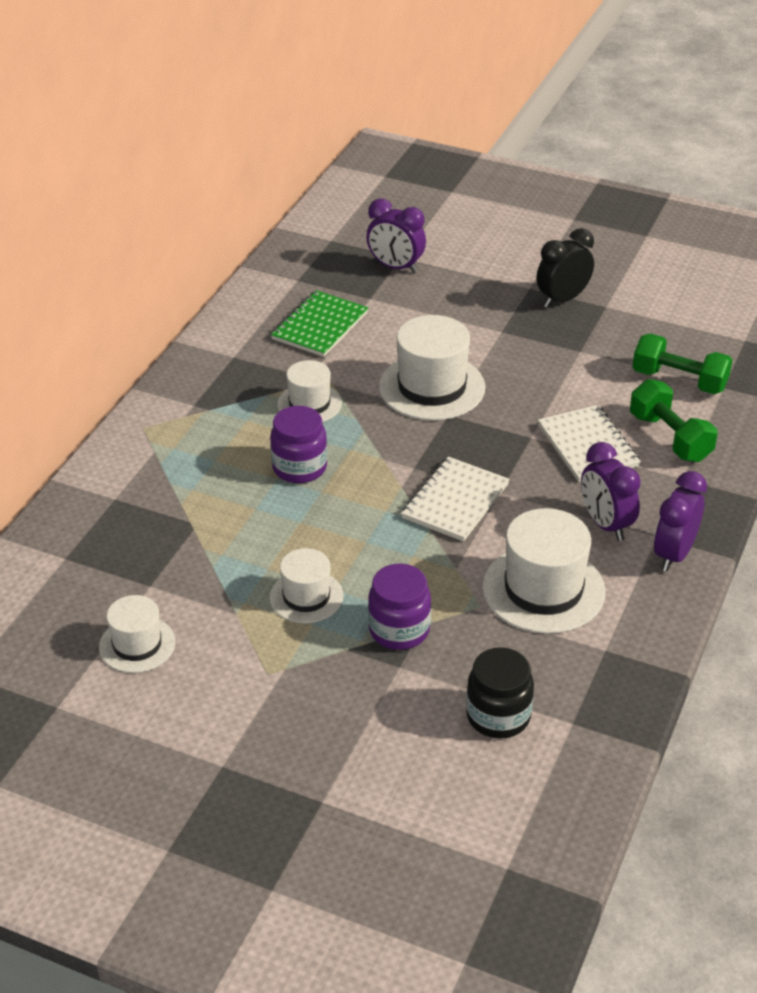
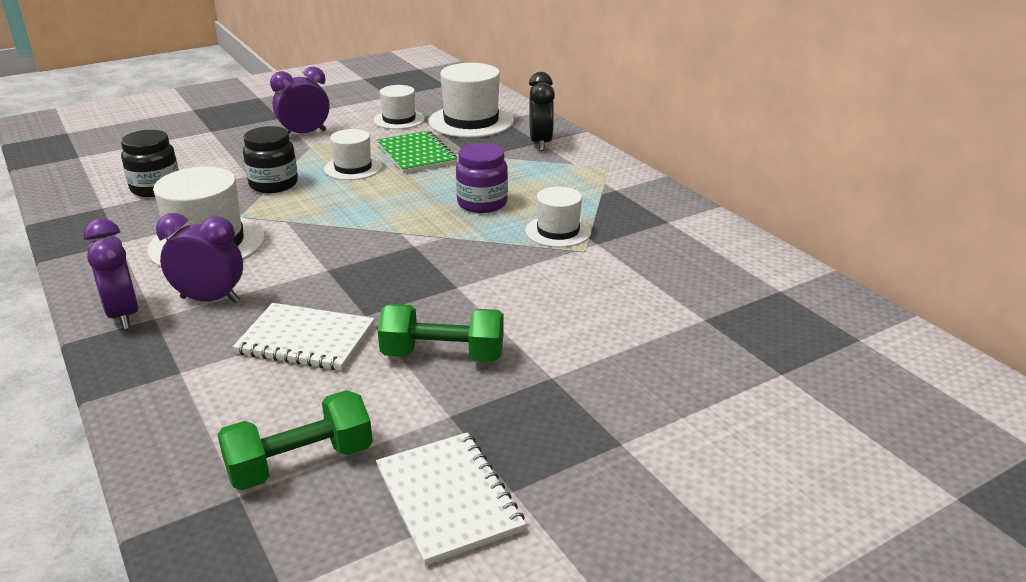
camera: 125 degrees right, 10 degrees down
green notebook [271,290,368,357] -> green notebook moved to [377,131,457,174]
purple clock [366,199,426,273] -> purple clock moved to [270,67,330,134]
purple jar [368,563,431,650] -> black jar [243,126,298,193]
white hat [379,315,485,421] -> white hat moved to [428,63,514,138]
white notebook [401,457,510,542] -> white notebook moved to [376,432,526,566]
black clock [536,228,594,308] -> black clock moved to [529,72,555,151]
green dumbbell [630,379,718,462] -> green dumbbell moved to [378,304,504,362]

